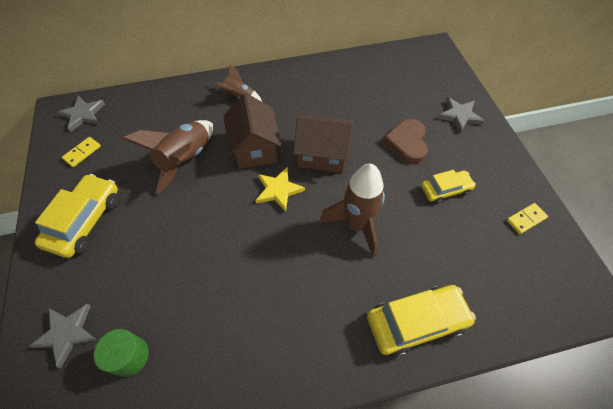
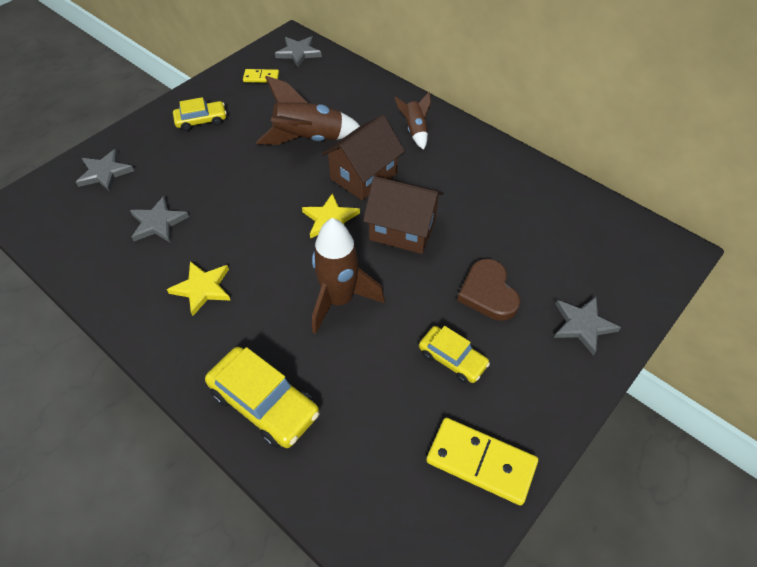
camera: 55 degrees right, 5 degrees down
yellow car [34,174,119,258] -> yellow car [173,97,227,131], size x0.62
green cylinder [94,329,149,377] -> none
brown house [293,115,353,173] -> brown house turned 45 degrees counterclockwise [363,176,444,254]
brown heart [383,119,428,164] -> brown heart turned 75 degrees counterclockwise [457,259,520,321]
yellow domino [507,203,548,234] -> yellow domino [426,418,538,506], size x1.86
none -> grey star [130,196,189,242]
none -> yellow star [167,261,230,316]

